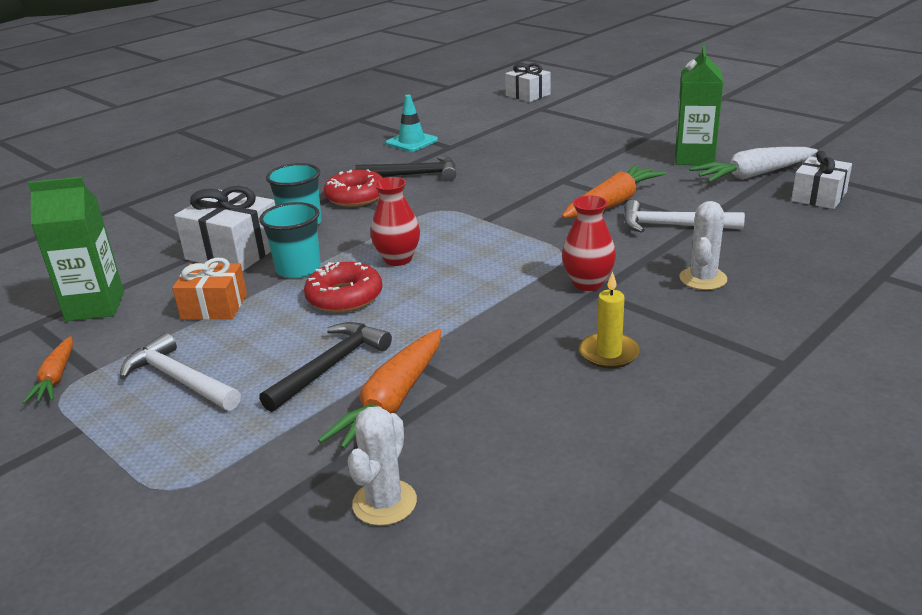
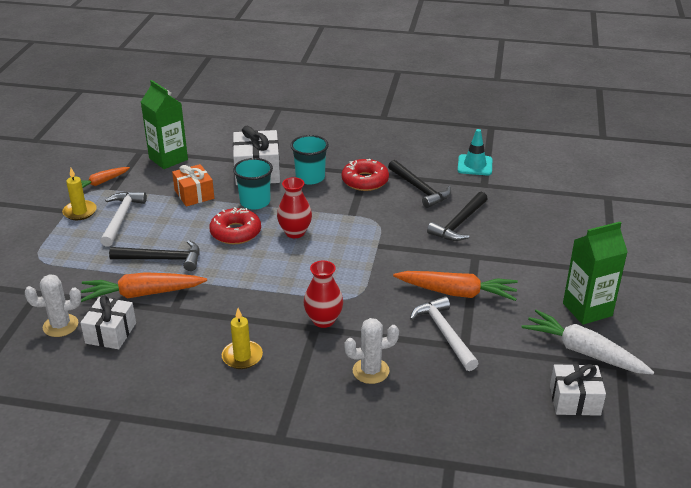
camera: 55 degrees right, 5 degrees up
white gift [505,63,551,102] -> white gift moved to [80,296,136,349]
none -> yellow candle [62,168,97,220]
none -> black hammer [427,192,488,241]

